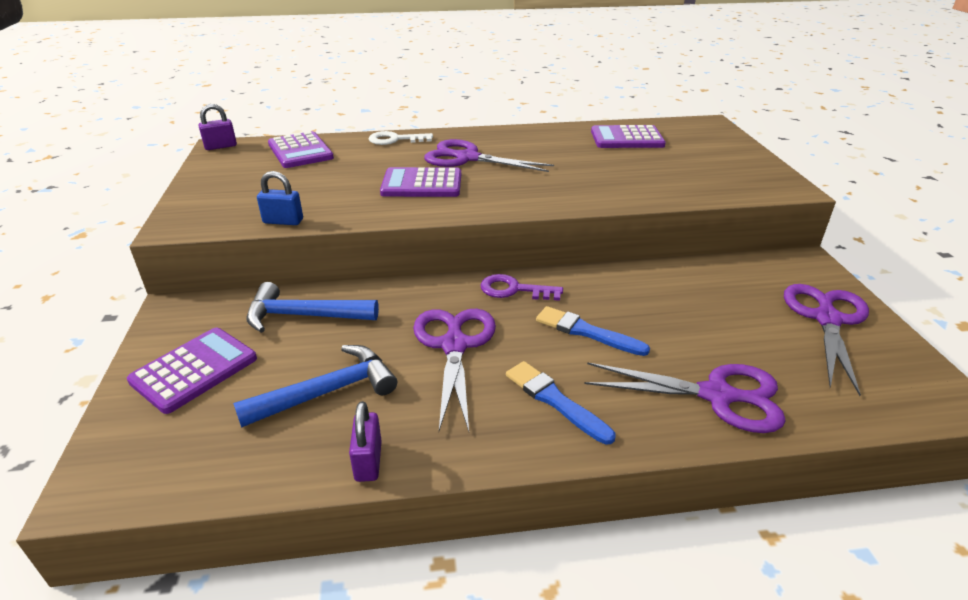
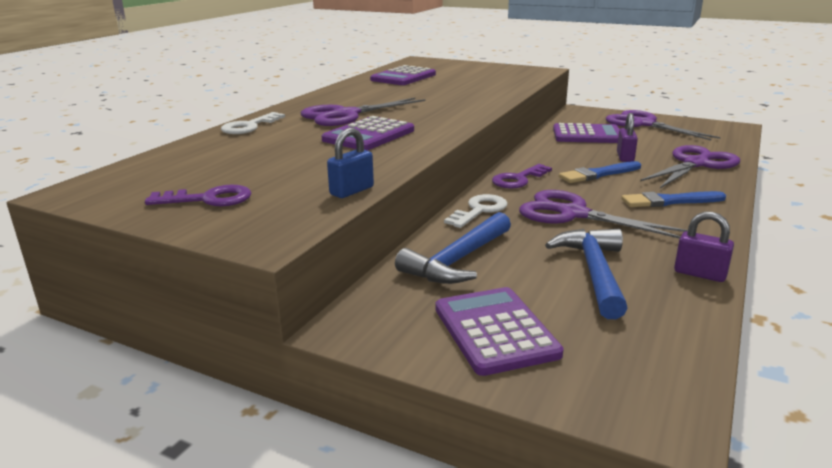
camera: 55 degrees left, 10 degrees down
purple padlock [198,104,237,150] -> purple padlock moved to [617,113,638,162]
purple calculator [268,131,334,168] -> purple calculator moved to [553,123,620,143]
none -> purple key [145,185,251,206]
none -> white key [444,194,508,228]

